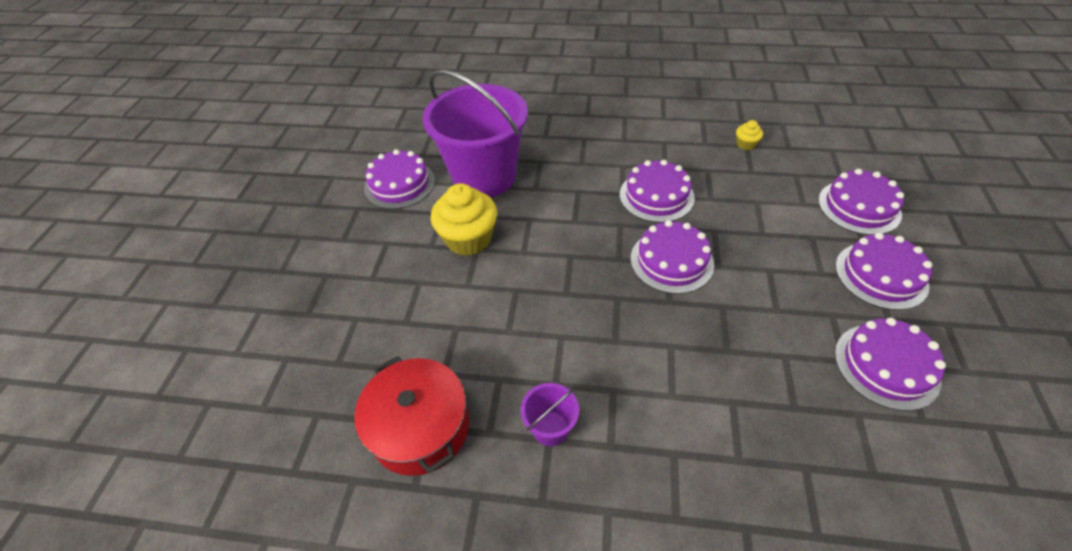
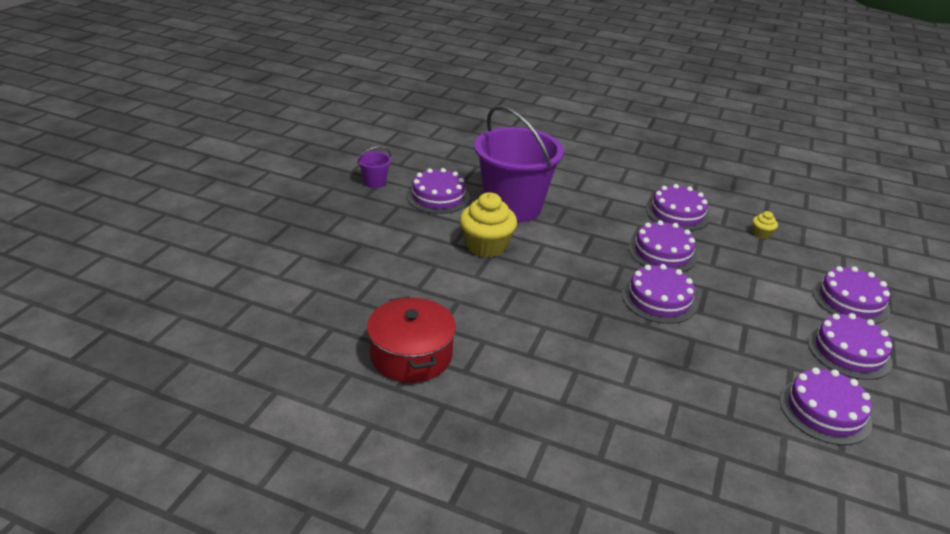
camera: 10 degrees right, 15 degrees down
purple bucket [521,383,579,446] -> purple bucket moved to [357,146,391,188]
none -> purple cake [646,184,710,231]

